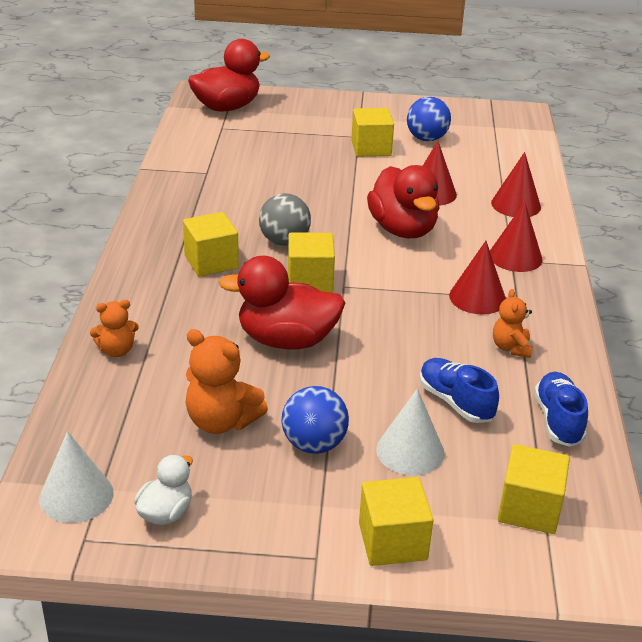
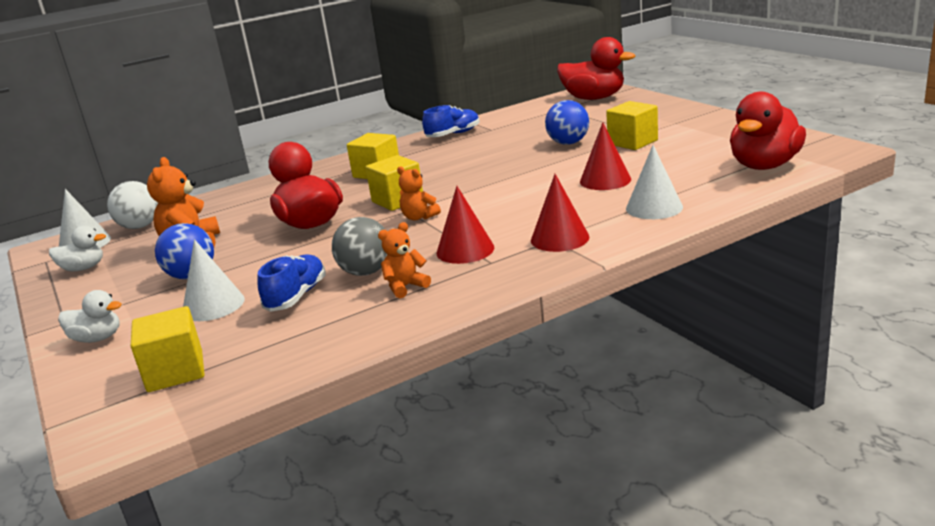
camera: 60 degrees right, 10 degrees down
orange teddy bear [90,300,139,357] -> orange teddy bear moved to [397,166,441,221]
grey ball [259,193,311,246] -> grey ball moved to [332,217,388,276]
yellow cube [359,477,434,566] -> white duck [58,290,122,343]
red duck [367,165,439,238] -> red duck moved to [730,92,806,170]
blue ball [407,97,451,141] -> blue ball moved to [545,100,589,145]
red cone [491,152,541,217] -> white cone [626,145,683,219]
blue shoe [534,372,588,447] -> blue shoe moved to [422,105,480,137]
none -> white ball [107,181,158,229]

